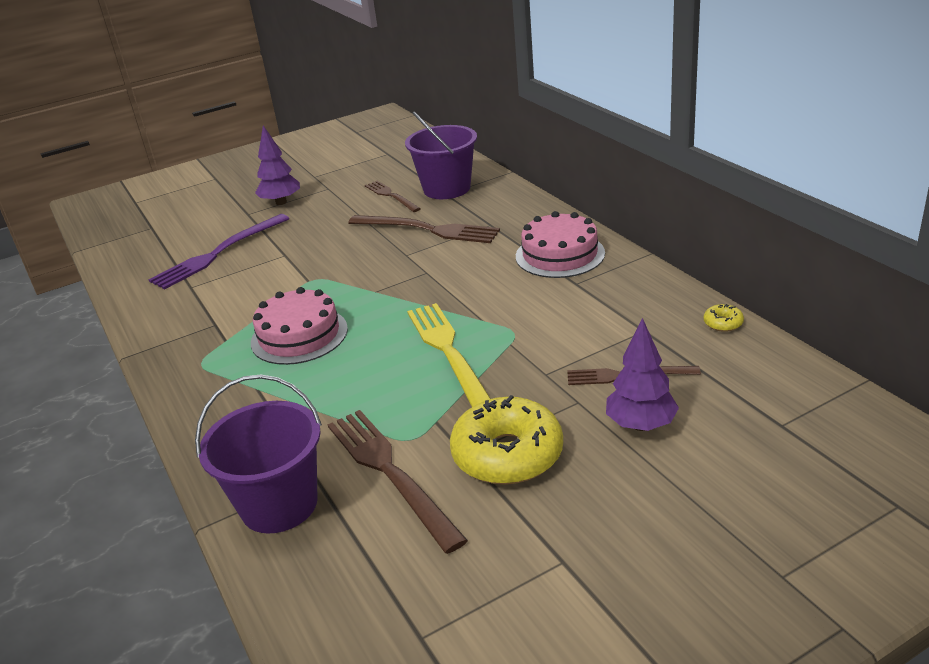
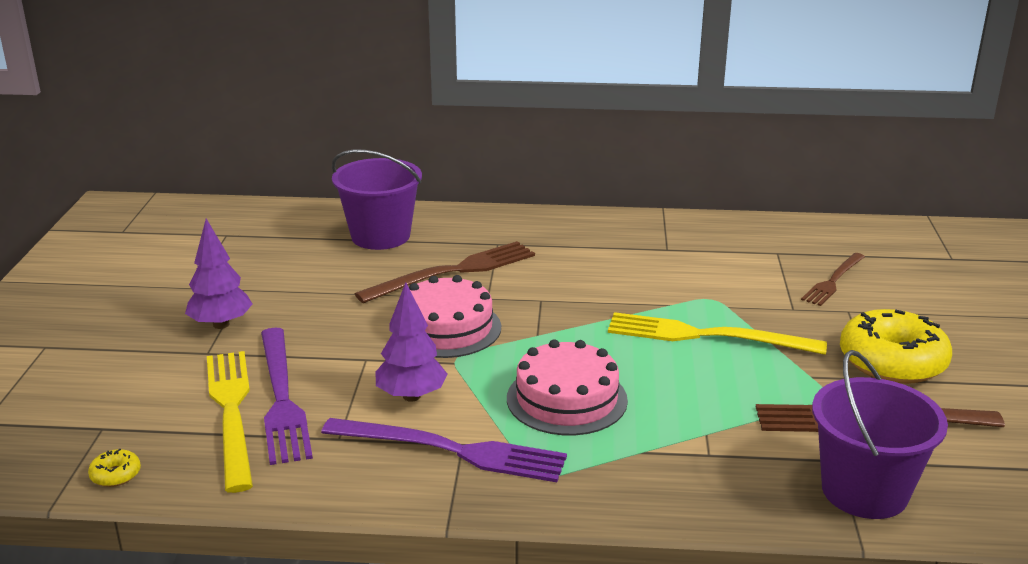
camera: 60 degrees left, 5 degrees down
brown fork [365,181,421,212] -> none
pink cake [516,211,605,278] -> pink cake moved to [409,275,501,358]
purple tree [606,318,679,431] -> purple tree moved to [376,282,448,402]
yellow donut [704,304,744,332] -> yellow donut moved to [88,449,141,487]
none -> yellow fork [207,351,253,493]
none -> purple fork [321,418,567,482]

